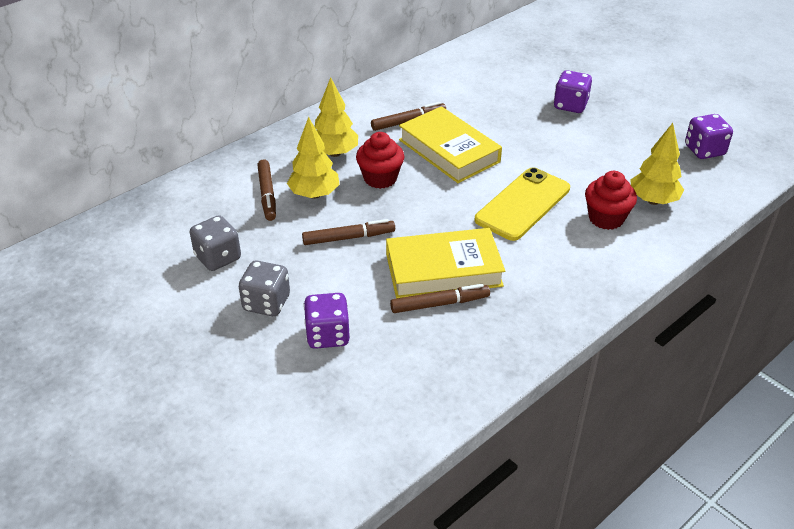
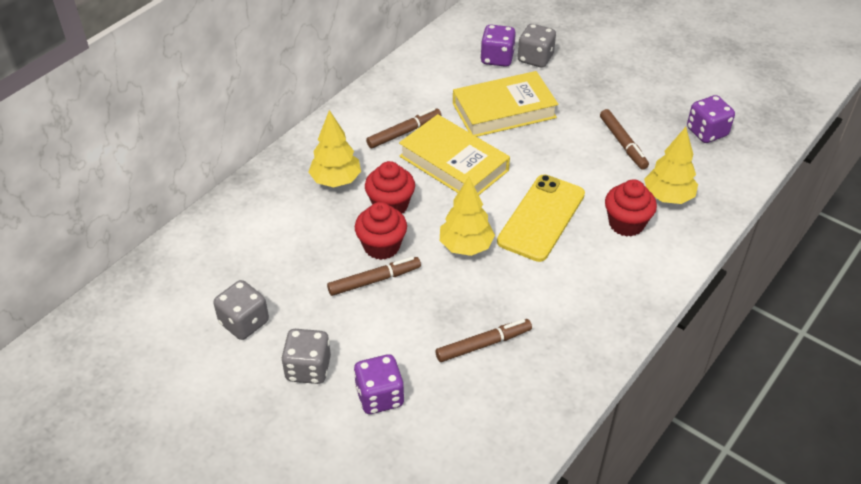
camera: 10 degrees left, 5 degrees up
brown marker [257,159,276,221] -> brown marker moved to [600,109,649,170]
yellow tree [287,117,340,199] -> yellow tree moved to [440,177,495,256]
yellow book [386,228,505,298] -> yellow book moved to [453,71,558,137]
purple dice [553,70,592,113] -> purple dice moved to [480,24,516,67]
none -> red cupcake [355,202,407,260]
none -> grey dice [517,24,556,68]

